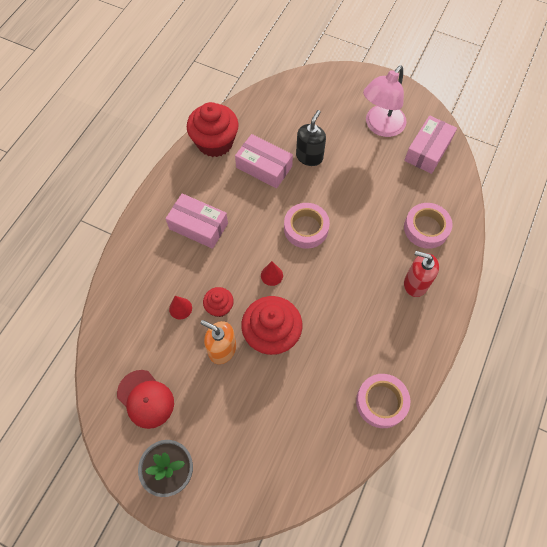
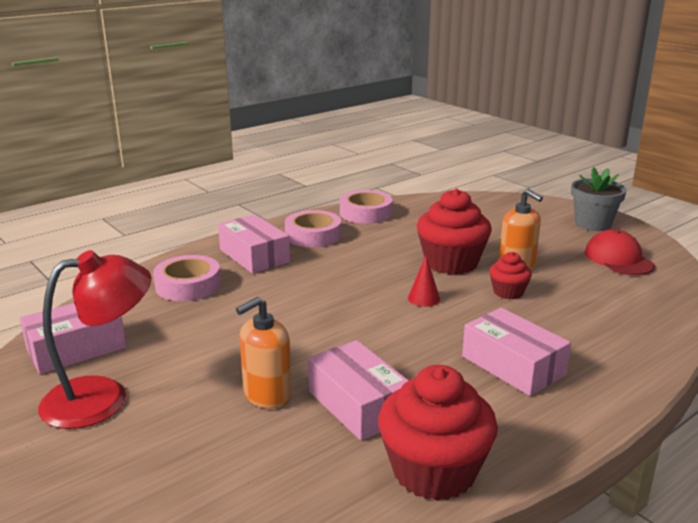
camera: 155 degrees left, 40 degrees down
red cone [169,296,192,320] -> none
pink tape [284,203,330,249] -> pink tape moved to [285,210,341,248]
black soap dispenser [296,110,326,166] -> orange soap dispenser [236,297,292,409]
pink lamp [363,66,407,137] -> red lamp [38,250,151,429]
red soap dispenser [404,251,439,297] -> pink box [218,214,290,274]

